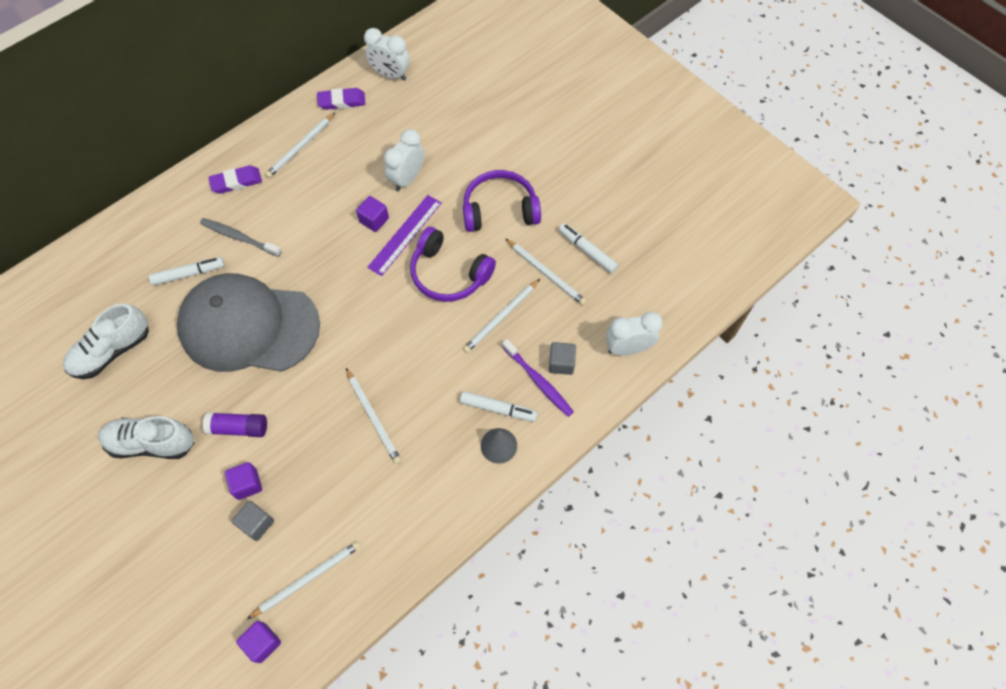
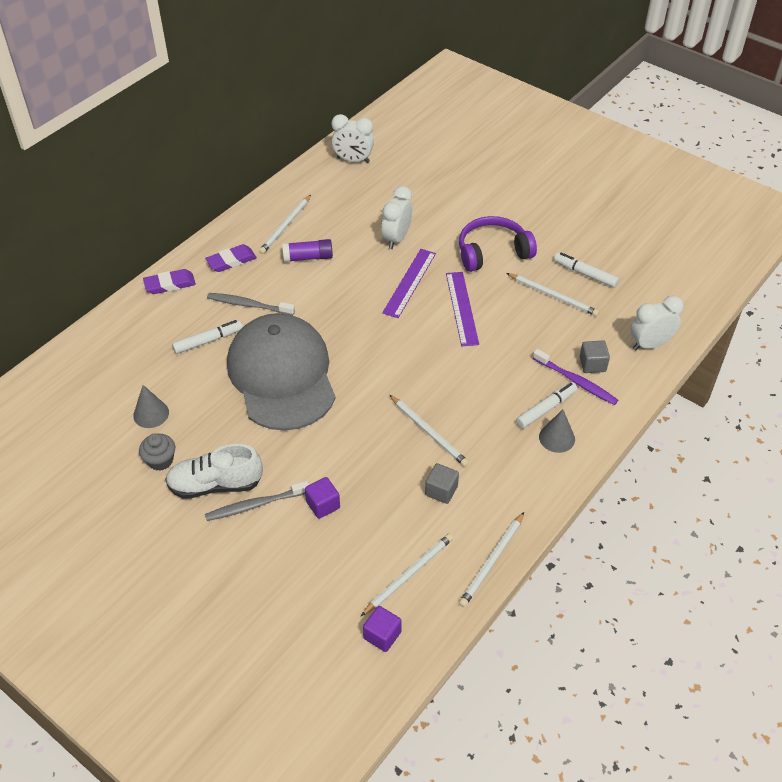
camera: 10 degrees left, 15 degrees down
white shoe [63,303,149,379] -> grey cone [133,385,169,428]
grey cap [177,273,320,372] -> grey cap turned 75 degrees clockwise [227,313,336,431]
purple glue stick [203,412,267,437] -> purple glue stick moved to [282,239,333,262]
grey cube [232,501,274,541] -> grey cube moved to [425,463,459,504]
purple eraser [317,88,365,110] -> purple eraser moved to [143,269,196,294]
purple cube [356,196,389,232] -> none
purple headphones [410,227,496,302] -> purple ruler [446,272,479,346]
white marker [460,391,538,422] -> white marker turned 45 degrees counterclockwise [516,382,577,429]
white pencil [463,279,540,353] -> white pencil moved to [459,512,524,607]
none -> grey cupcake [139,433,175,471]
none -> grey toothbrush [205,481,309,521]

